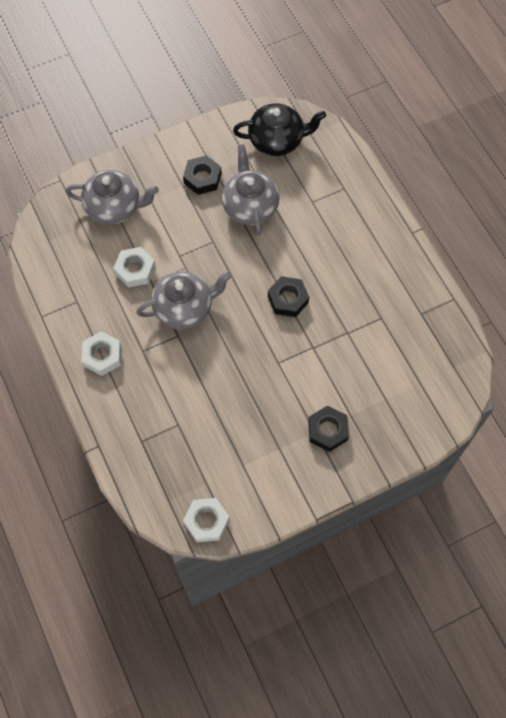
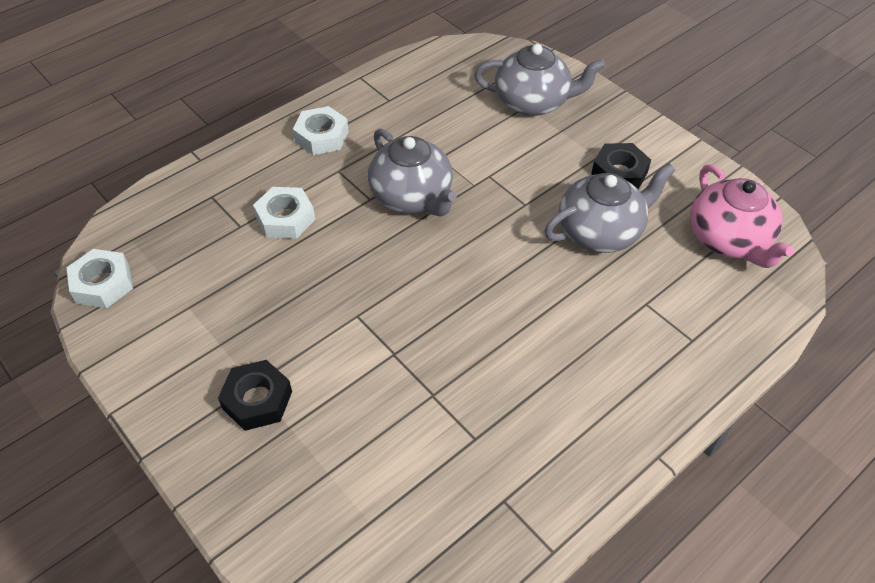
camera: 75 degrees right, 15 degrees down
grey teapot [66,170,159,224] -> grey teapot turned 75 degrees counterclockwise [474,44,605,116]
white nut [114,247,155,288] -> white nut moved to [253,187,315,239]
black teapot [233,103,326,156] -> pink teapot [690,164,794,268]
black nut [268,276,309,317] -> none

